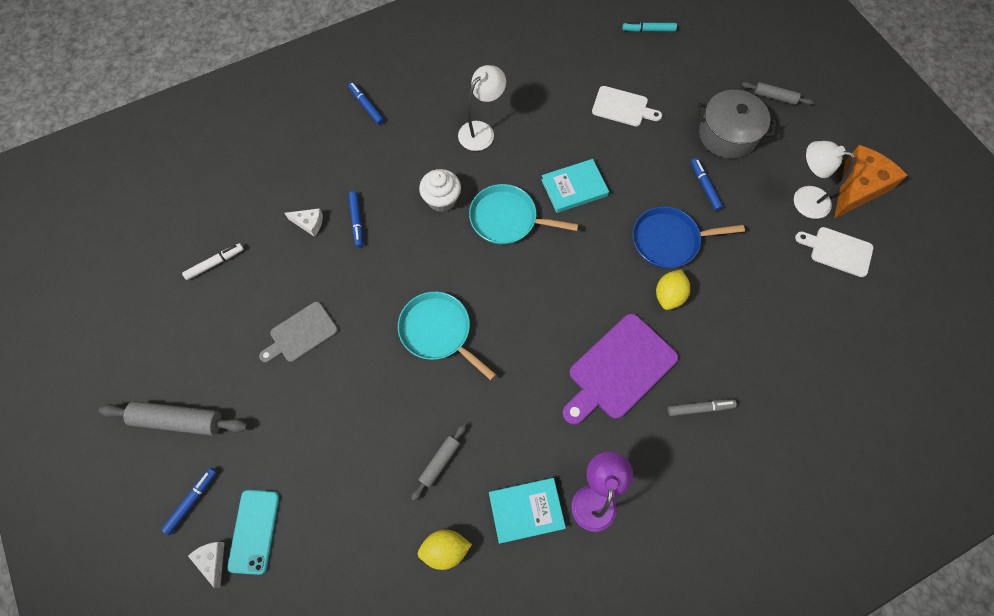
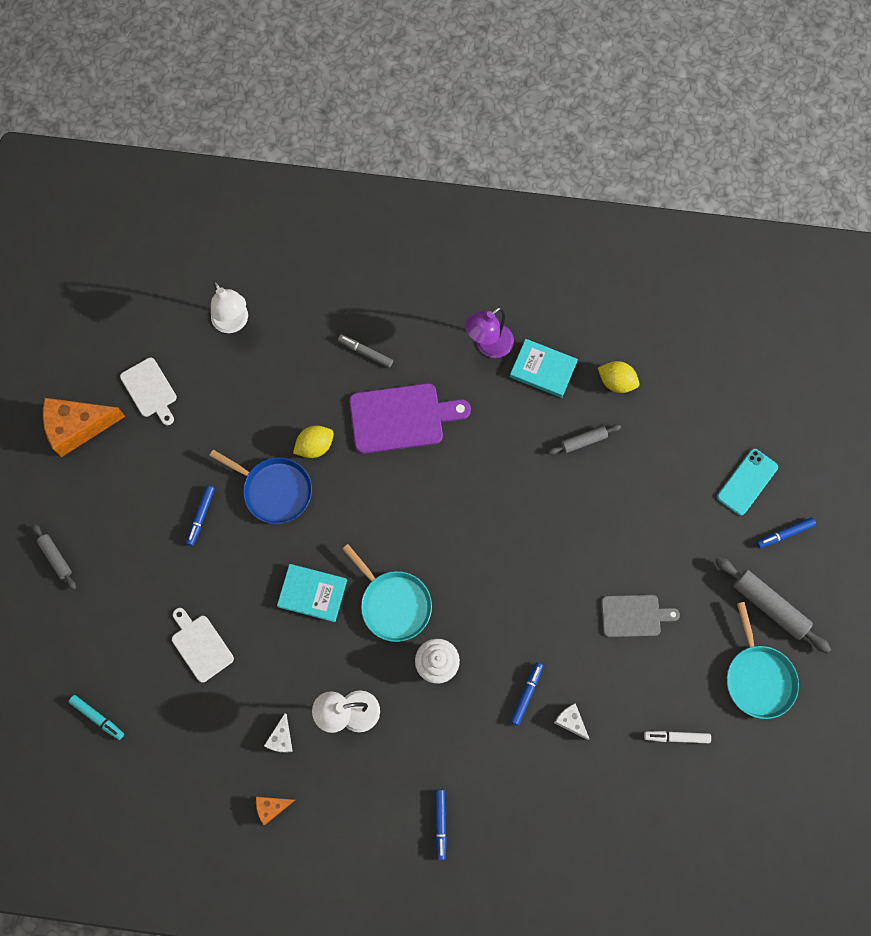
camera: 145 degrees left, 5 degrees up
white cheese [188,542,225,588] -> white cheese moved to [264,713,293,752]
turquoise pan [398,292,496,380] -> turquoise pan moved to [727,602,799,719]
grey pot [696,90,777,159] -> none
white lamp [794,141,855,219] -> white lamp moved to [211,281,248,333]
none -> orange cheese [256,797,295,825]

